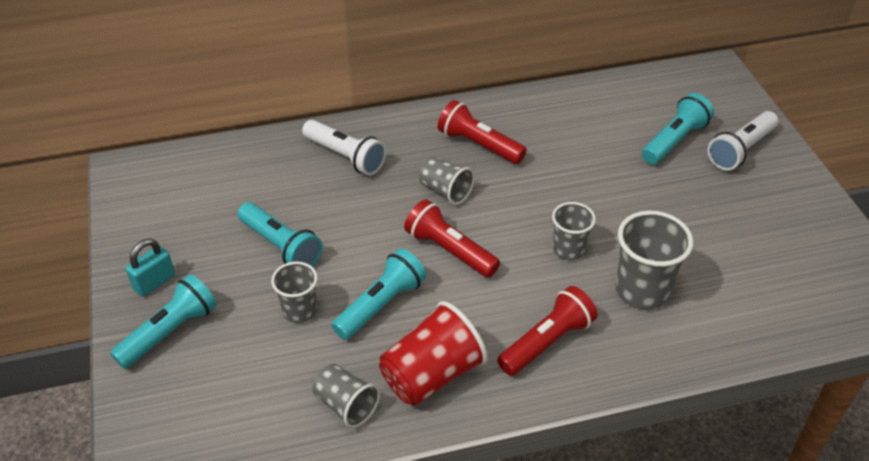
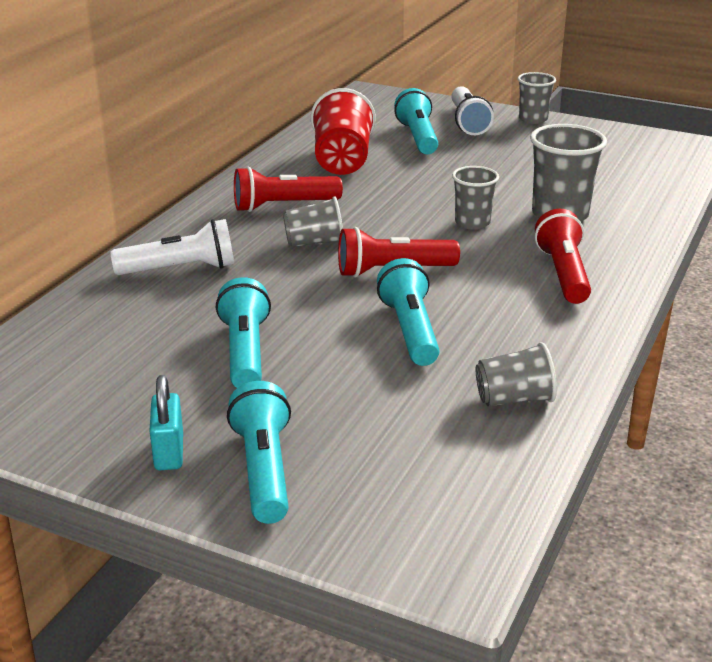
camera: 50 degrees left, 15 degrees down
turquoise flashlight [238,202,322,266] -> turquoise flashlight turned 90 degrees counterclockwise [216,277,271,388]
grey cup [271,261,318,323] -> grey cup moved to [518,72,556,124]
red cup [379,301,488,406] -> red cup moved to [311,88,376,175]

